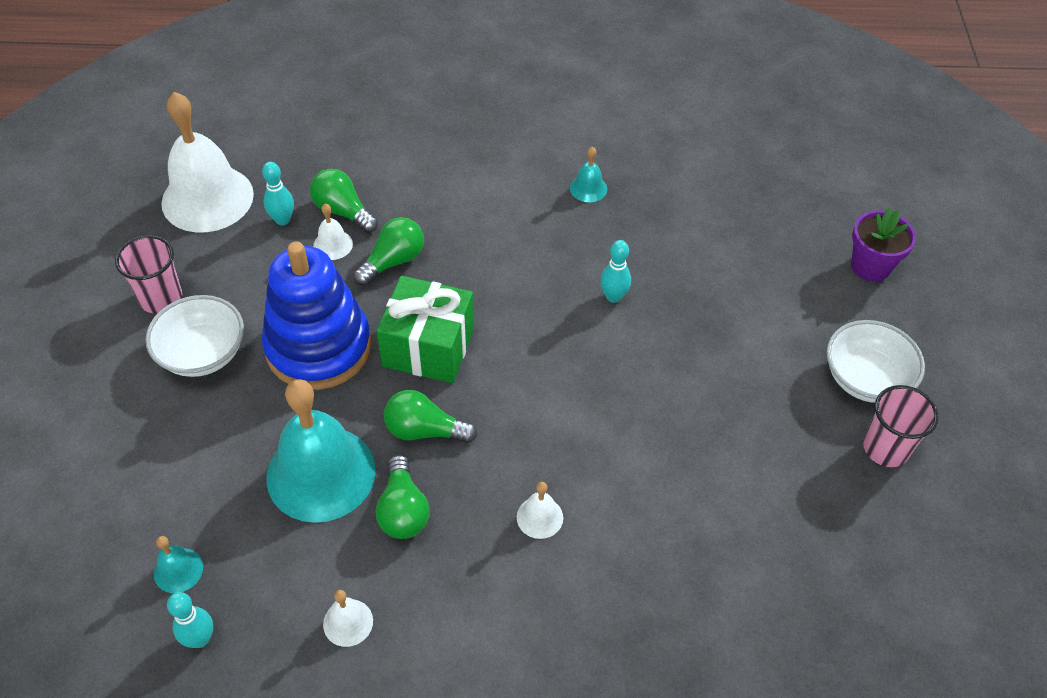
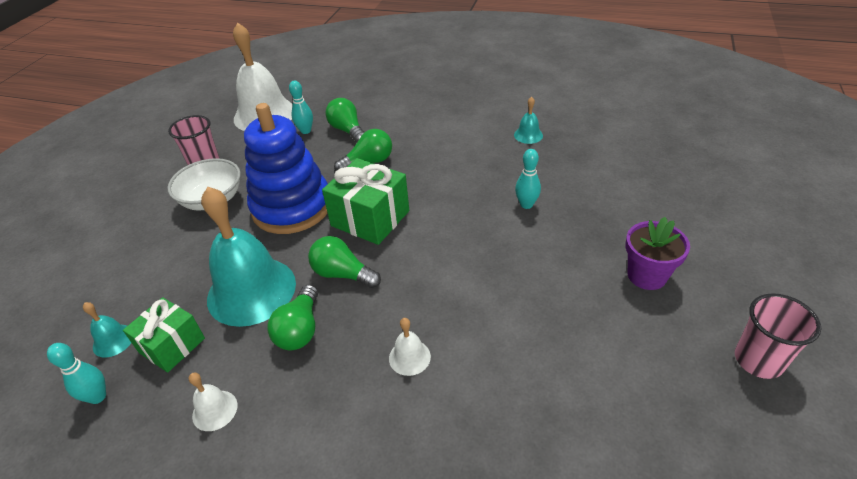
camera: 20 degrees right, 10 degrees down
white bell [313,204,353,260] -> none
white bowl [827,320,925,403] -> none
purple flower pot [851,207,916,282] -> purple flower pot moved to [626,217,690,290]
none -> green gift [123,297,205,373]

